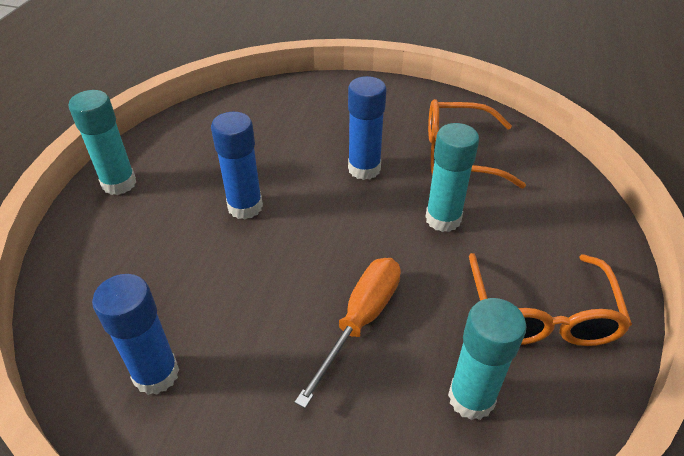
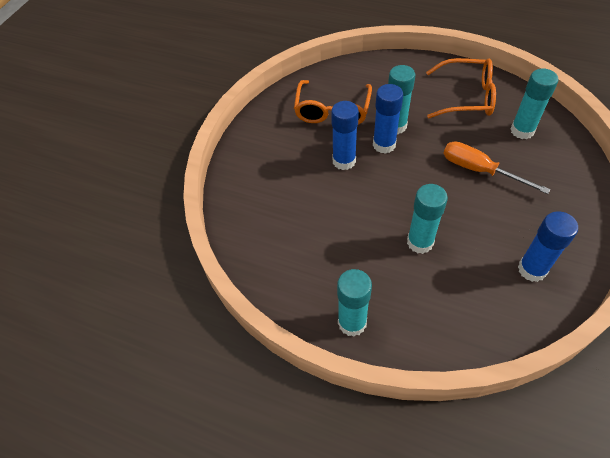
camera: 80 degrees left, 10 degrees up
blue glue stick [211,112,263,219] -> blue glue stick moved to [373,84,403,154]
none -> turquoise glue stick [407,184,448,254]

